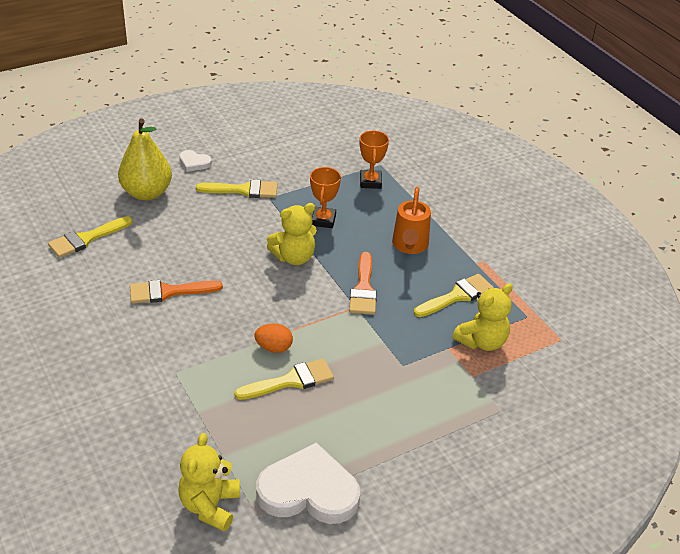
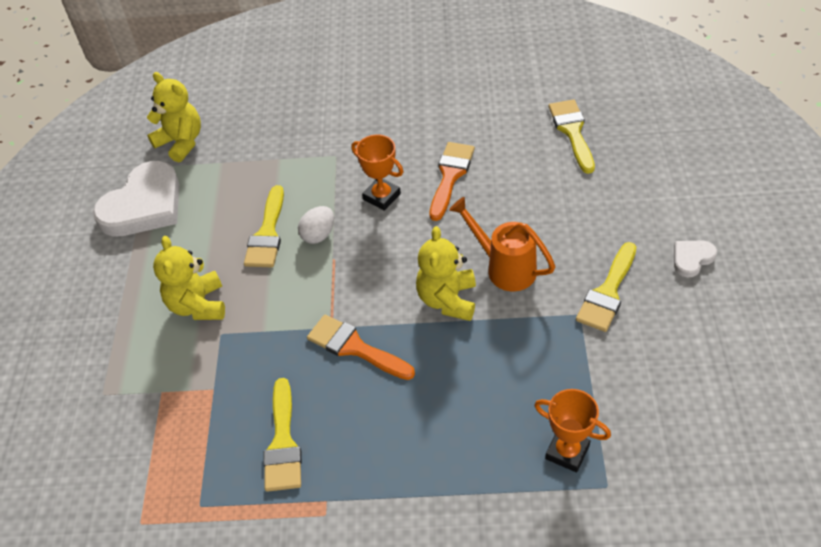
camera: 125 degrees right, 10 degrees up
yellow pear [118,118,172,200] -> none
orange egg [254,323,293,353] -> white egg [298,206,334,244]
orange trophy [310,167,341,228] -> orange trophy moved to [351,135,403,211]
orange watering can [392,187,431,254] -> orange watering can moved to [449,197,555,291]
yellow teddy bear [452,283,513,351] -> yellow teddy bear moved to [153,236,225,320]

